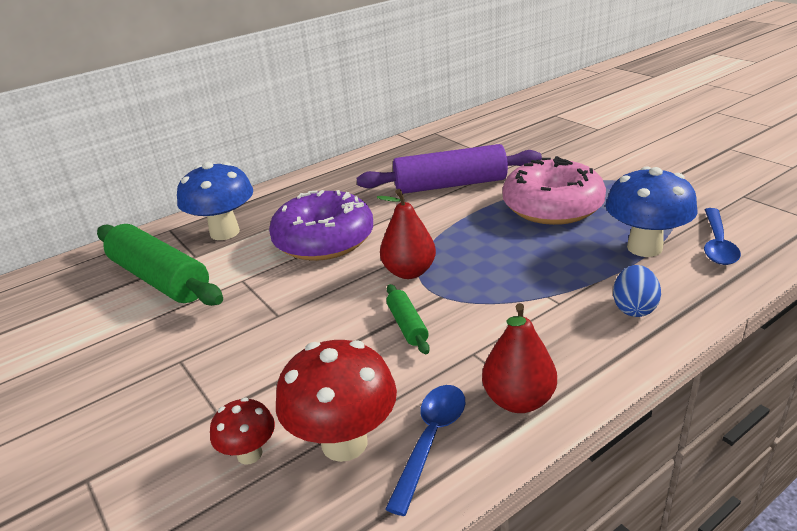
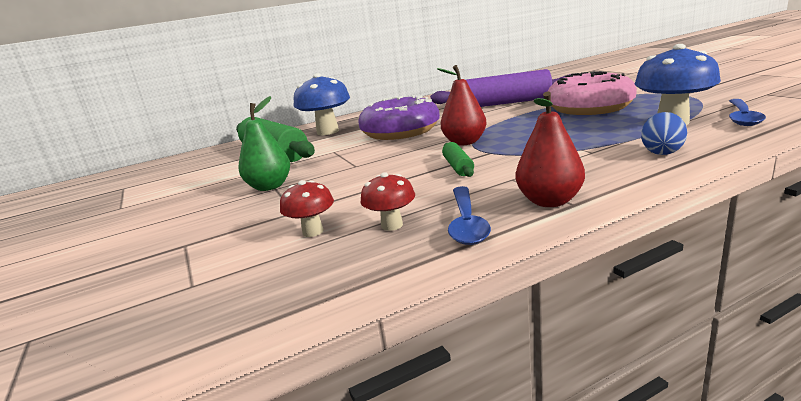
camera: 10 degrees right, 10 degrees down
red mushroom [276,340,397,462] -> red mushroom [360,172,415,231], size x0.54
blue spoon [385,385,466,516] -> blue spoon turned 150 degrees clockwise [448,186,491,245]
none -> green pear [238,96,290,191]

